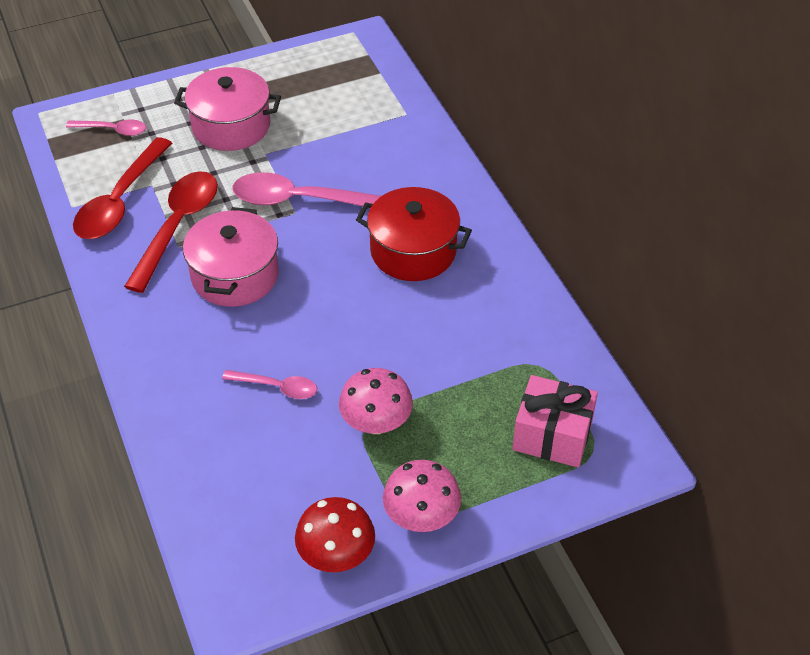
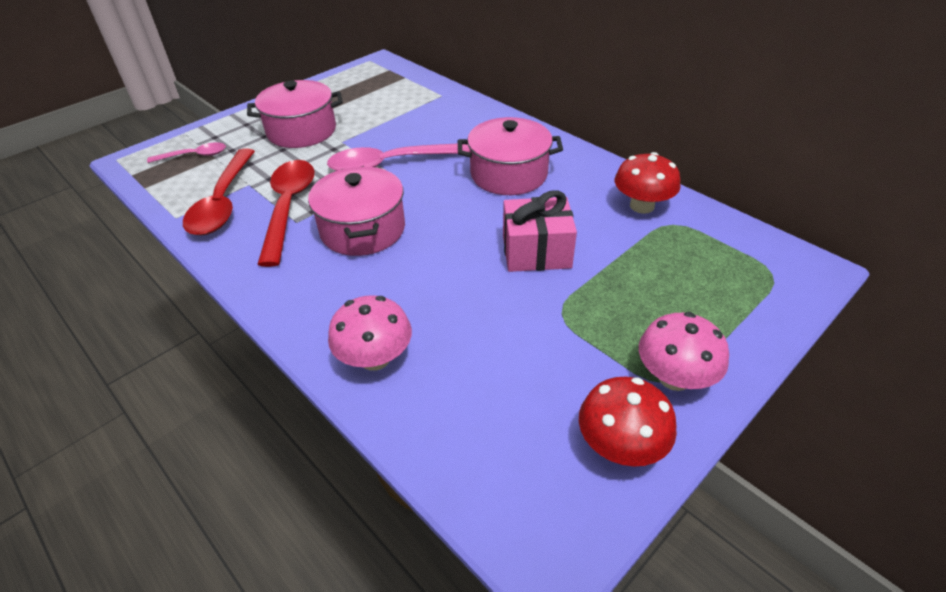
camera: 20 degrees left, 5 degrees down
pink spoon [222,370,317,399] -> none
pink mushroom [339,368,413,434] -> pink mushroom moved to [328,295,412,371]
red pot [356,187,472,281] -> pink pot [458,117,563,195]
pink gift [512,375,598,467] -> pink gift moved to [503,190,577,272]
none -> red mushroom [615,152,681,214]

